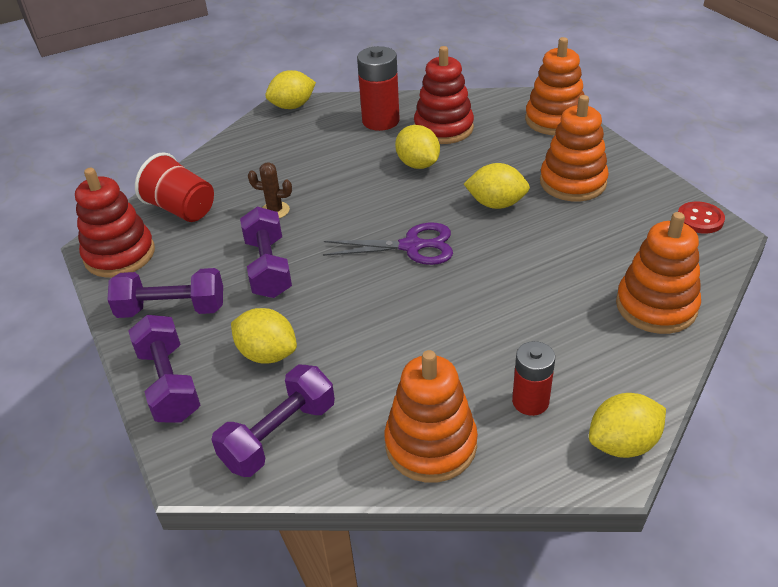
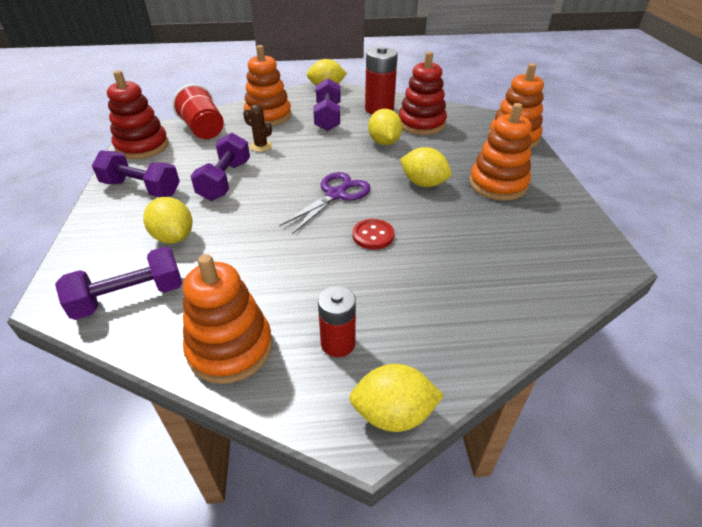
camera: 20 degrees right, 0 degrees up
purple dumbbell [129,315,200,423] -> purple dumbbell moved to [313,78,340,131]
purple scissors [323,223,453,265] -> purple scissors turned 75 degrees counterclockwise [279,172,371,234]
orange stacking toy [616,212,701,334] -> orange stacking toy moved to [244,45,292,126]
red button [678,202,725,234] -> red button moved to [353,219,394,249]

